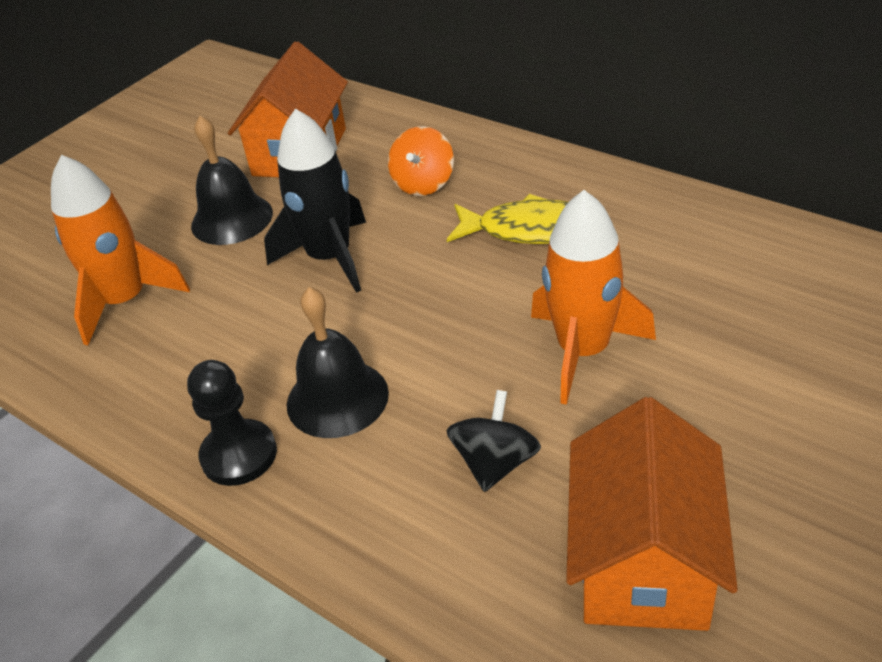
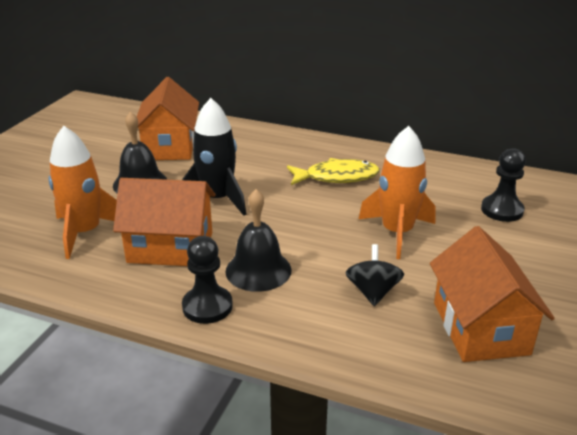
camera: 20 degrees left, 10 degrees down
orange spinning top [388,126,454,196] -> none
none -> orange house [113,178,215,266]
none -> black pawn [481,148,526,222]

